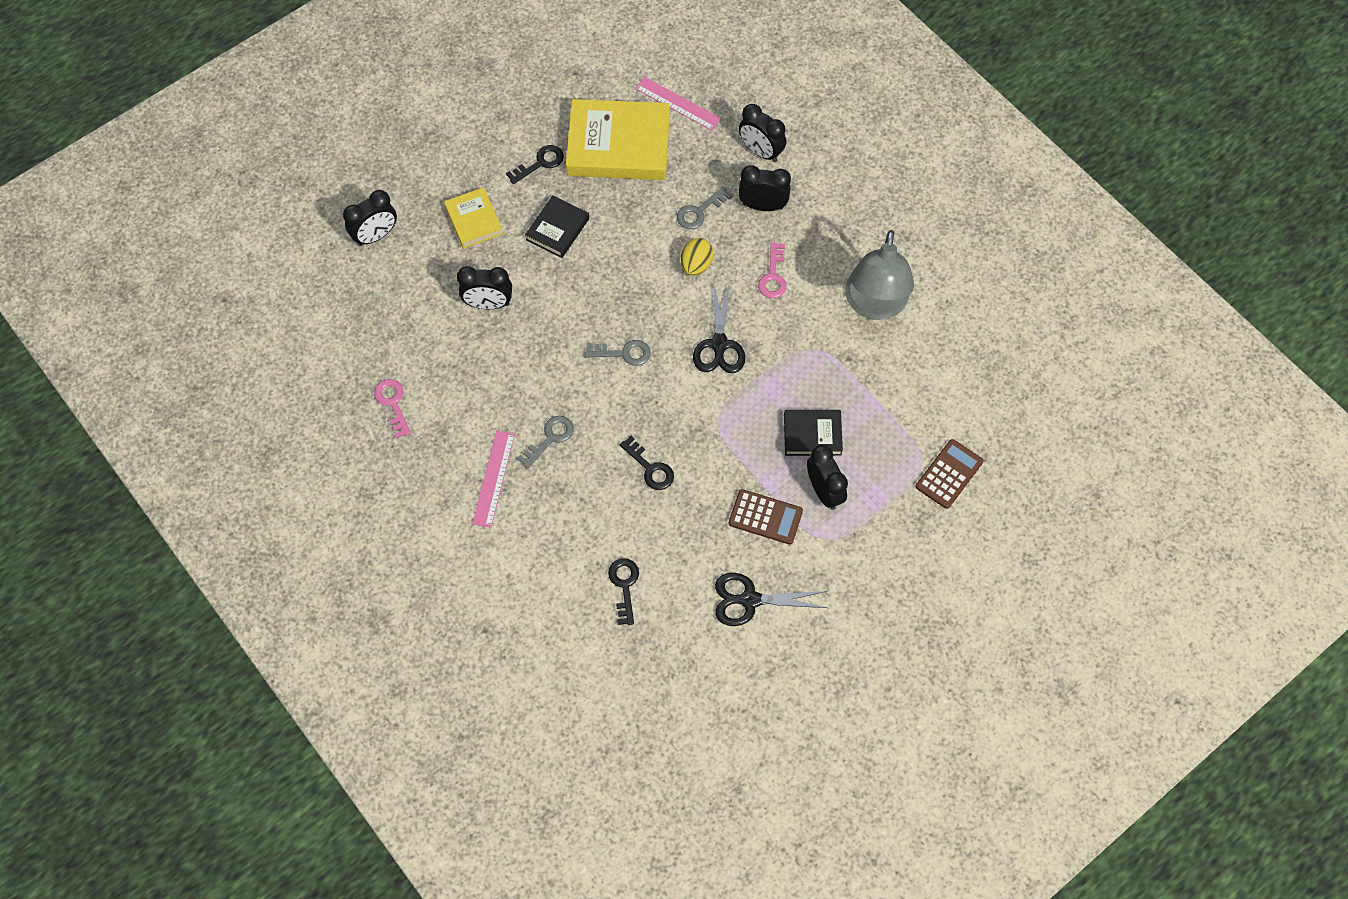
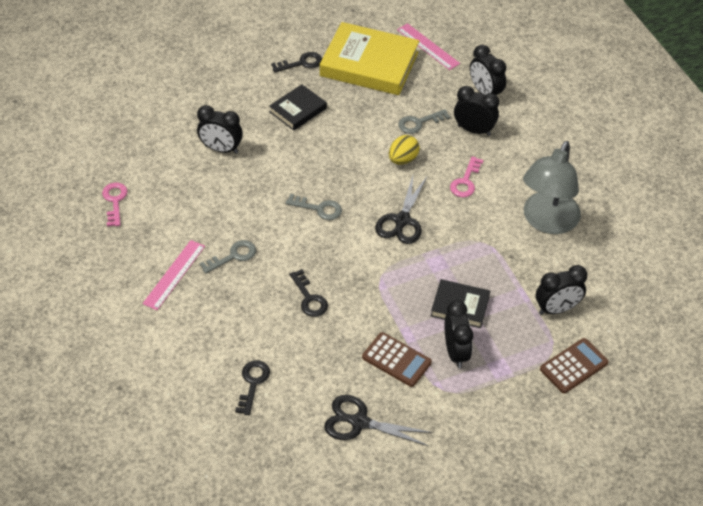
camera: 15 degrees right, 15 degrees down
black clock [343,190,397,246] -> black clock moved to [536,265,587,315]
yellow book [444,187,503,248] -> none

